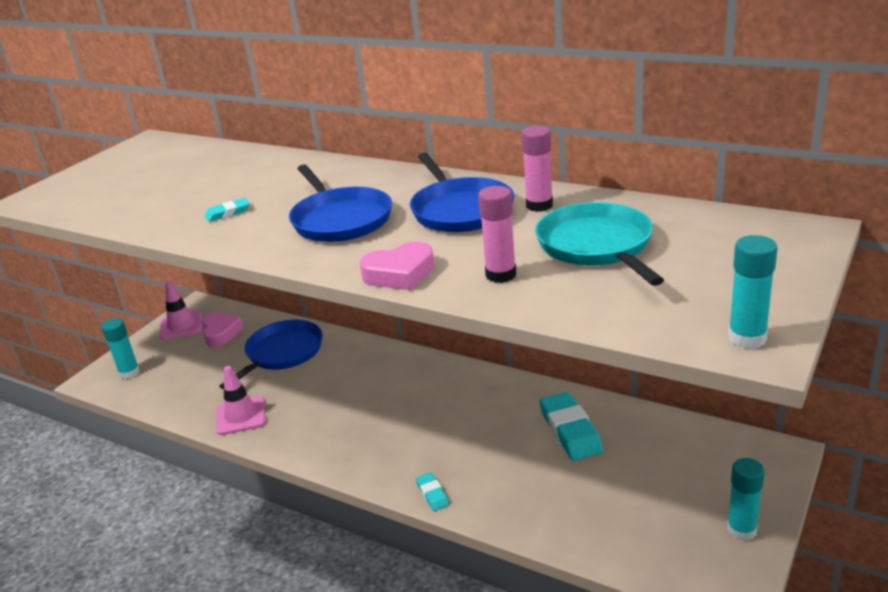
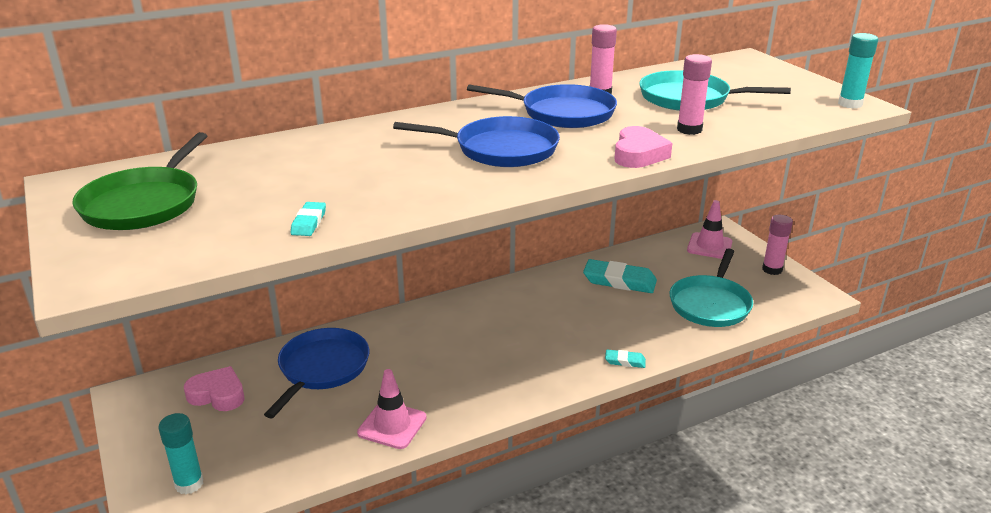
camera: 60 degrees left, 0 degrees up
pink traffic cone [160,281,202,340] -> pink traffic cone moved to [687,200,732,259]
turquoise eraser [205,198,250,222] -> turquoise eraser moved to [291,202,326,236]
blue pan [219,319,323,390] -> blue pan turned 45 degrees clockwise [264,328,369,418]
turquoise glue stick [727,458,765,541] -> pink glue stick [762,215,793,275]
none -> green pan [73,132,207,230]
none -> turquoise pan [670,249,753,327]

